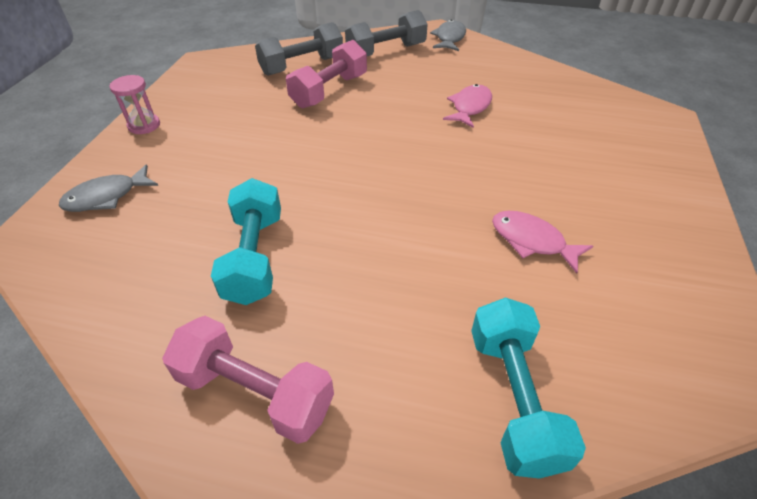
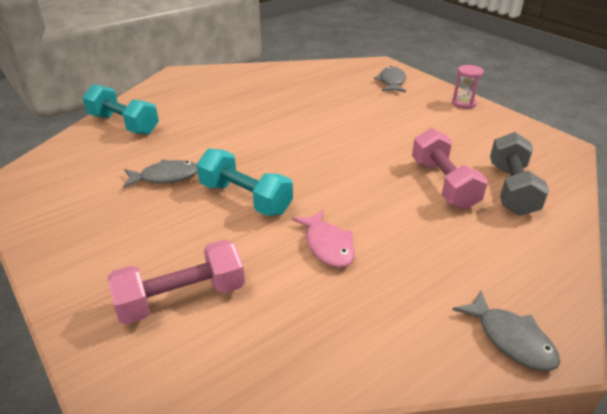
camera: 130 degrees right, 10 degrees down
pink dumbbell [162,316,334,444] -> pink dumbbell moved to [108,239,245,324]
turquoise dumbbell [211,178,281,305] -> turquoise dumbbell moved to [197,148,293,216]
grey dumbbell [345,10,428,56] -> none
pink fish [492,211,593,274] -> grey fish [123,160,198,188]

